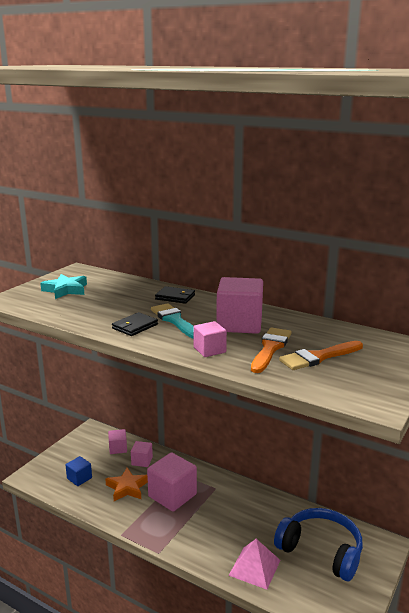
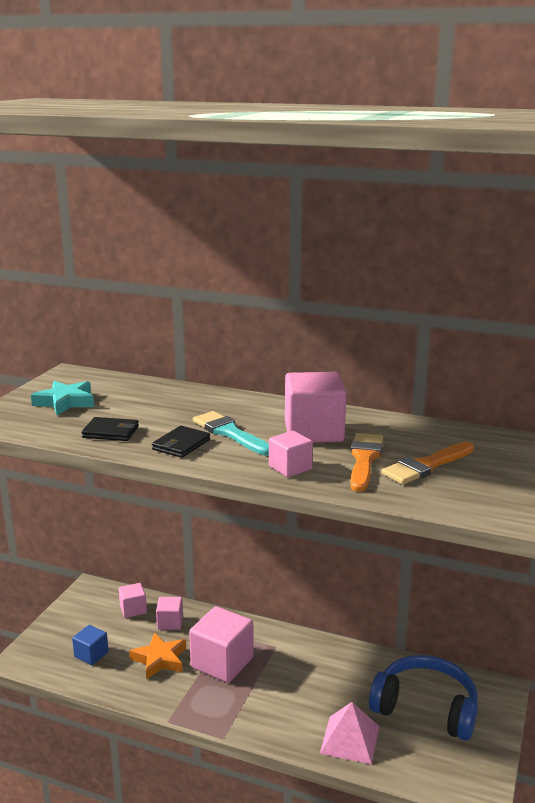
camera: 10 degrees left, 0 degrees up
black wallet [155,286,195,304] -> black wallet moved to [81,417,139,441]

